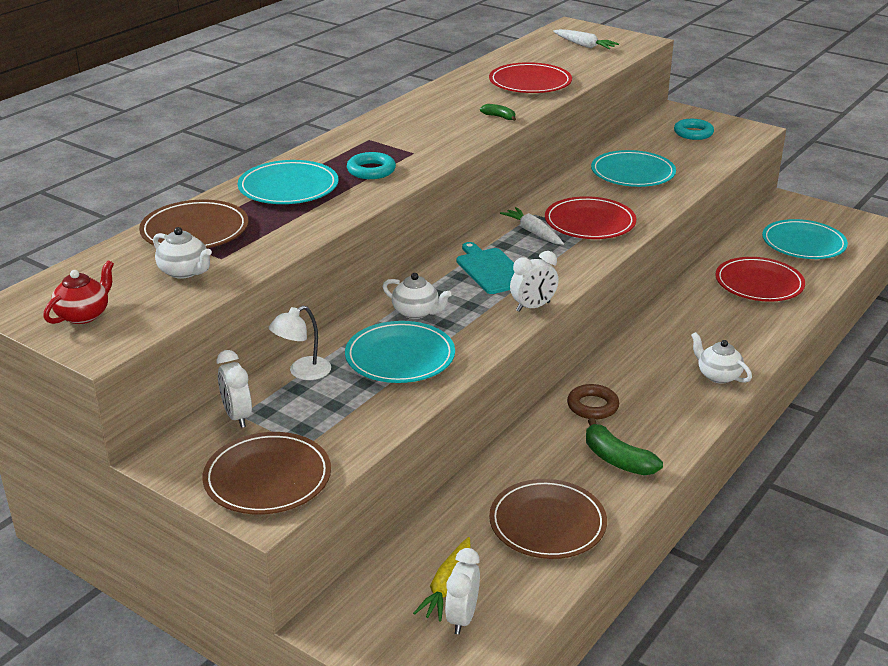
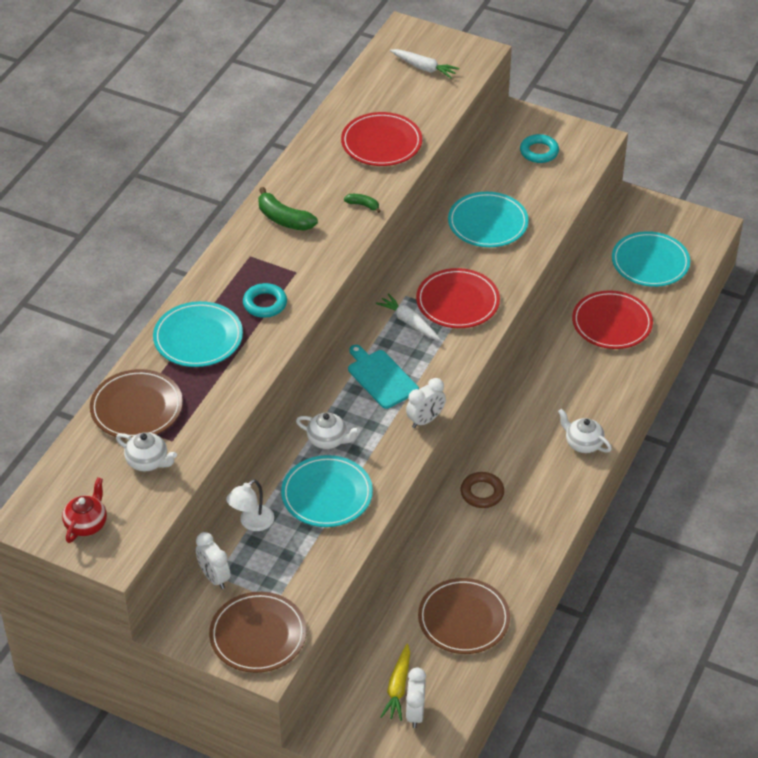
camera: 10 degrees left, 15 degrees up
green banana [586,418,663,475] -> green banana moved to [258,187,318,231]

